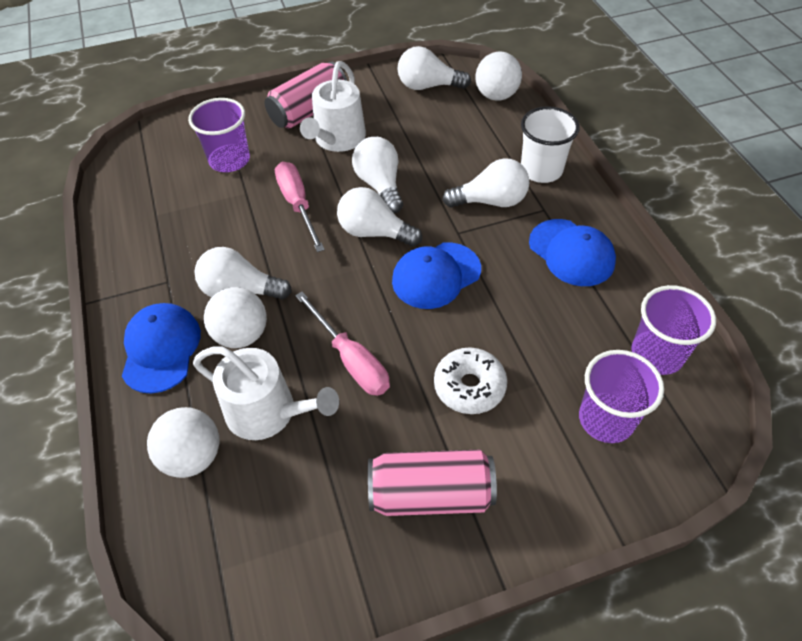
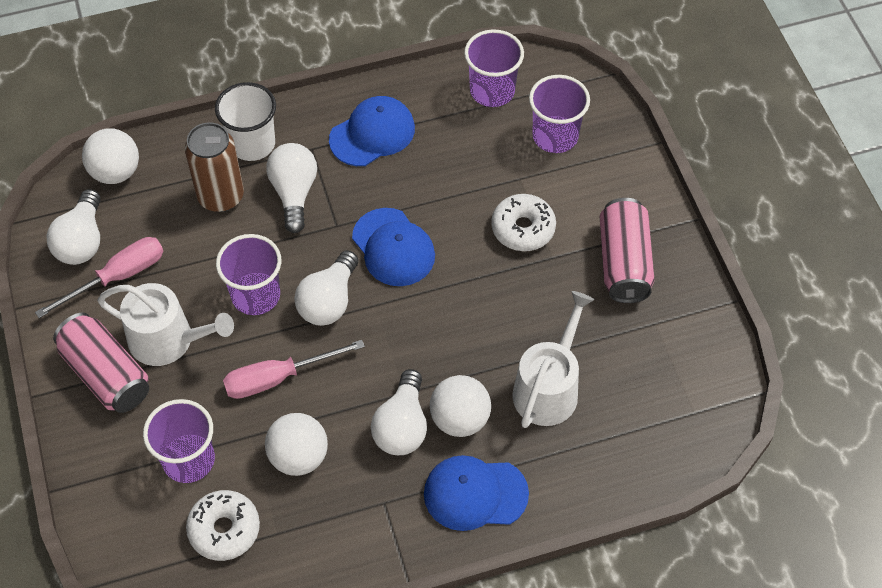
camera: 90 degrees left, 5 degrees up
white ball [147,407,219,478] -> white ball moved to [265,413,328,476]
pink screwdriver [295,292,390,396] -> pink screwdriver moved to [35,237,164,318]
white light bulb [352,137,403,213] -> purple cup [216,234,281,315]
none -> brown can [185,122,244,212]
none -> white donut [186,490,260,561]

